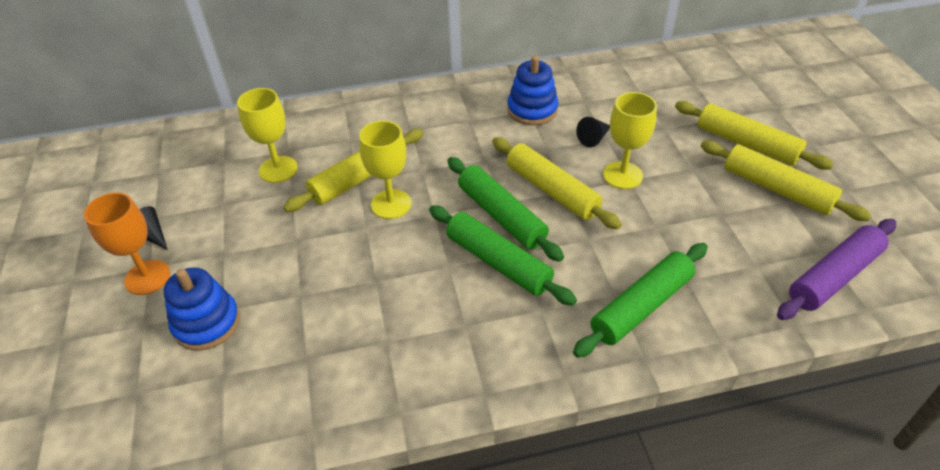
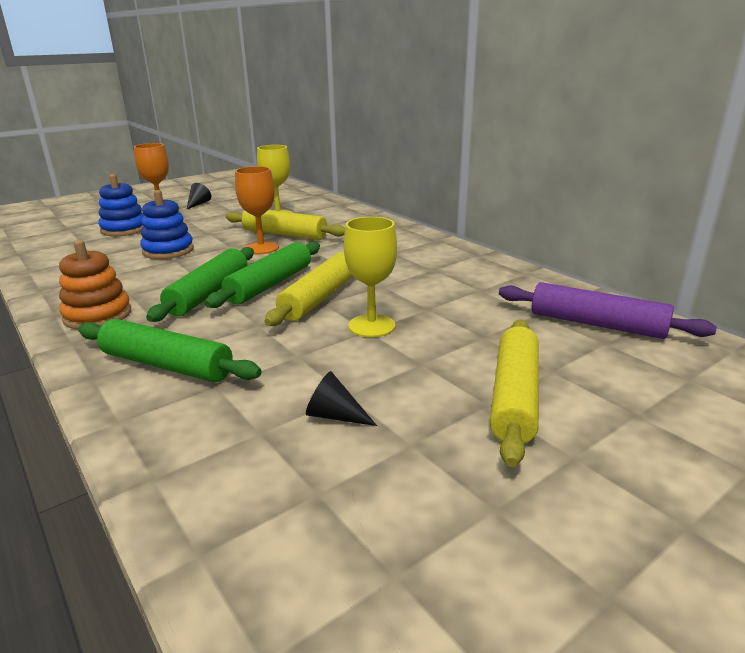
camera: 65 degrees right, 20 degrees down
yellow goblet [360,121,411,219] -> orange goblet [235,166,279,254]
blue stacking toy [507,56,559,126] -> blue stacking toy moved to [140,190,194,259]
black cone [576,117,610,147] -> black cone moved to [306,371,377,426]
yellow rolling pin [701,141,871,221] -> none
purple rolling pin [777,219,896,320] -> purple rolling pin moved to [499,282,717,339]
none -> orange stacking toy [59,240,131,329]

